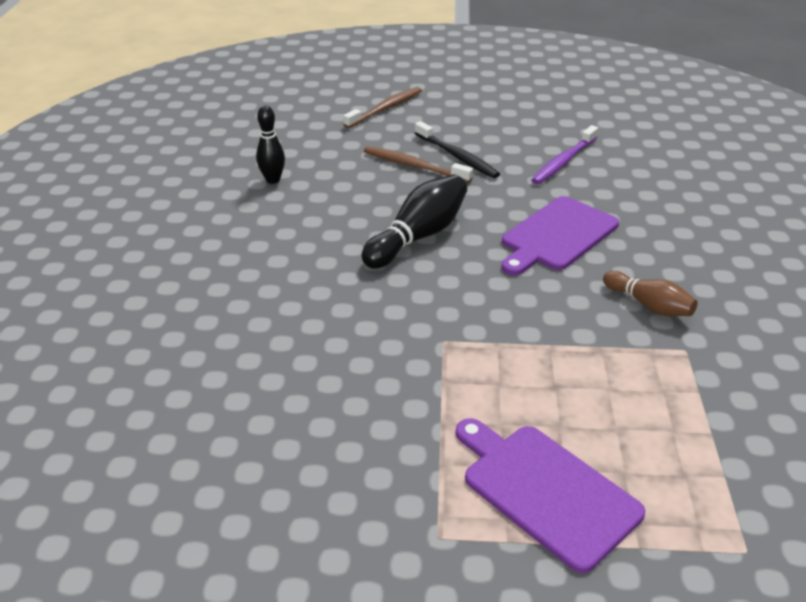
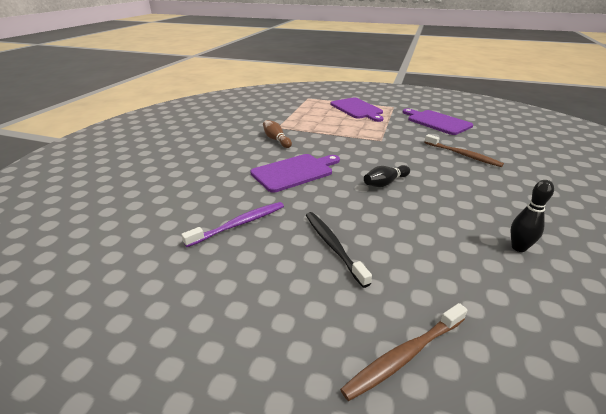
camera: 165 degrees left, 5 degrees down
black bowling pin [362,174,467,268] -> black bowling pin [364,165,410,187], size x0.61
brown toothbrush [364,146,473,183] -> brown toothbrush moved to [424,134,504,167]
none -> purple cutting board [402,108,473,135]

